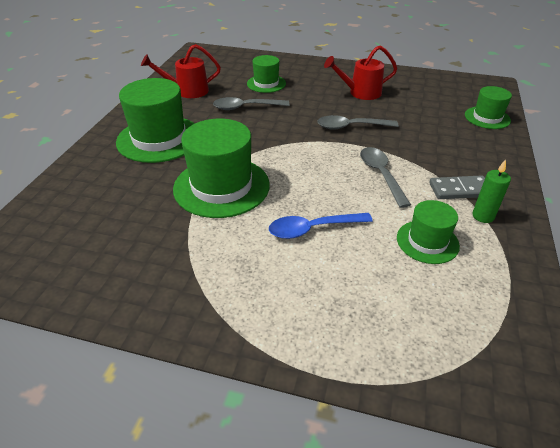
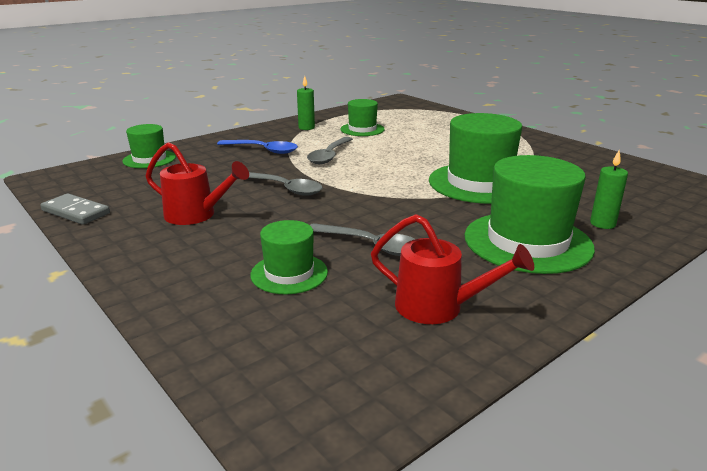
camera: 145 degrees left, 15 degrees down
blue spoon [269,213,373,239] -> blue spoon moved to [217,140,298,154]
grey domino [429,175,485,199] -> grey domino moved to [40,193,110,225]
none -> green candle [590,150,628,229]

